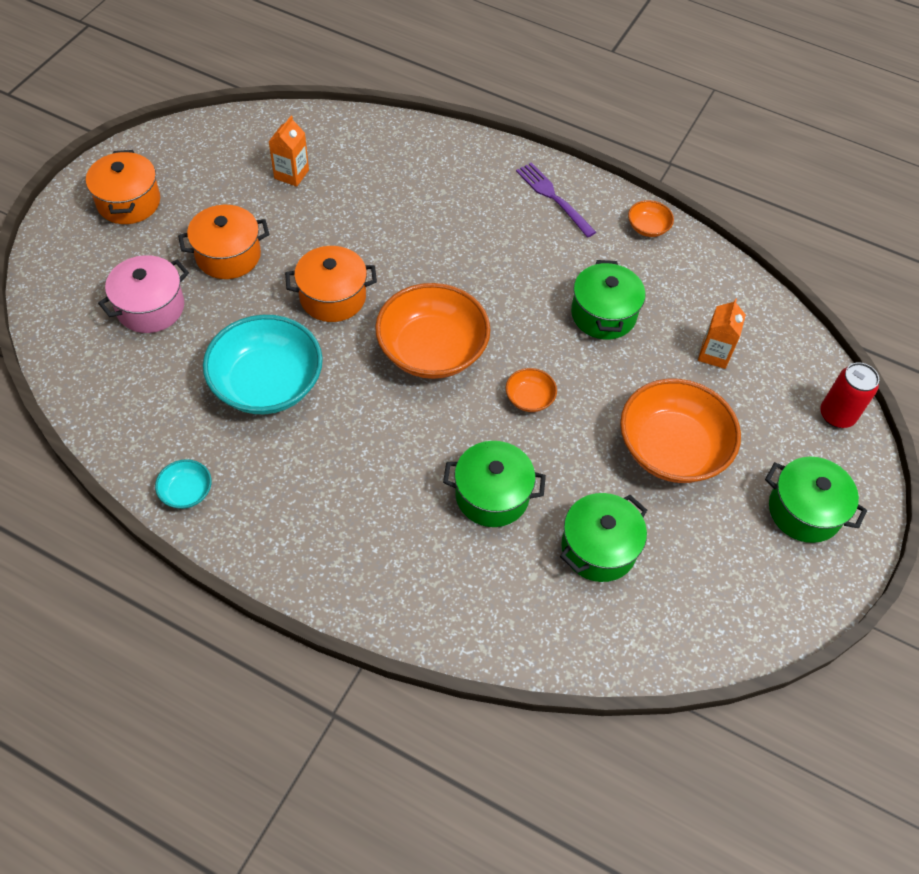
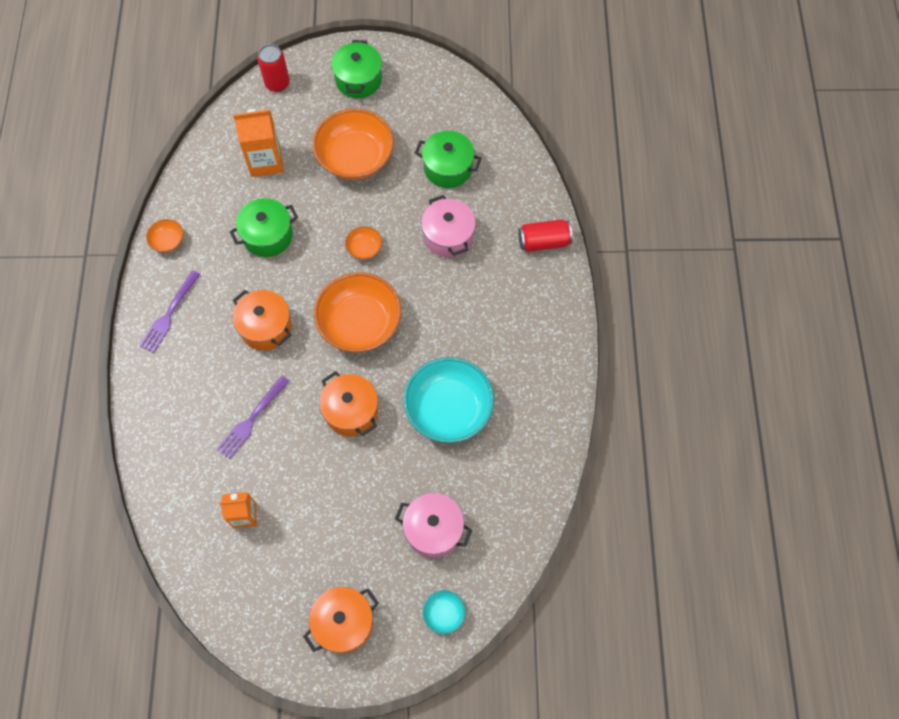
camera: 115 degrees left, 10 degrees up
turquoise bowl [155,459,212,509] -> turquoise bowl moved to [422,590,466,634]
orange pot [178,205,269,279] -> orange pot moved to [233,290,292,350]
green pot [443,441,546,527] -> pink pot [421,195,476,258]
orange carton [698,298,746,369] -> orange carton [233,109,283,177], size x1.57
none -> purple fork [216,376,290,459]
none -> red can [518,219,573,252]

